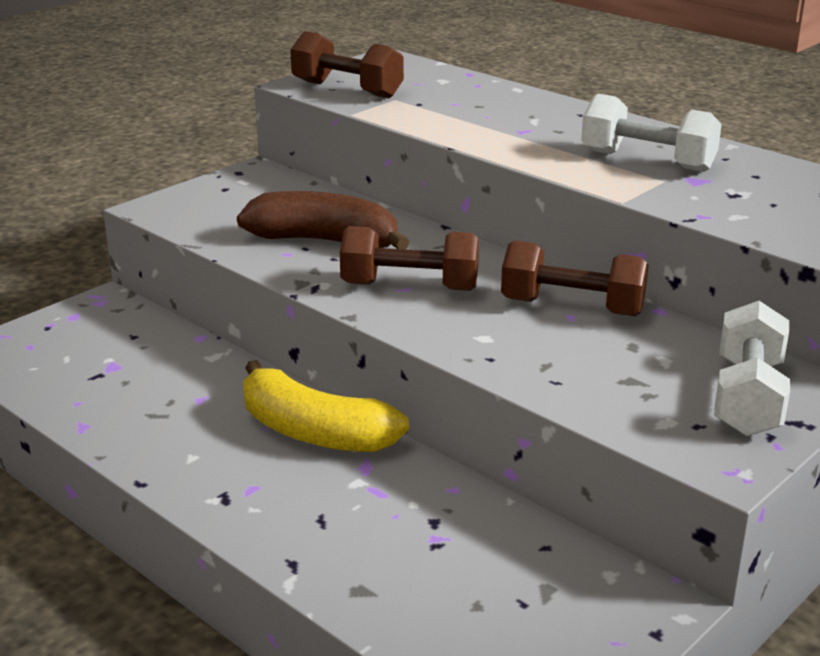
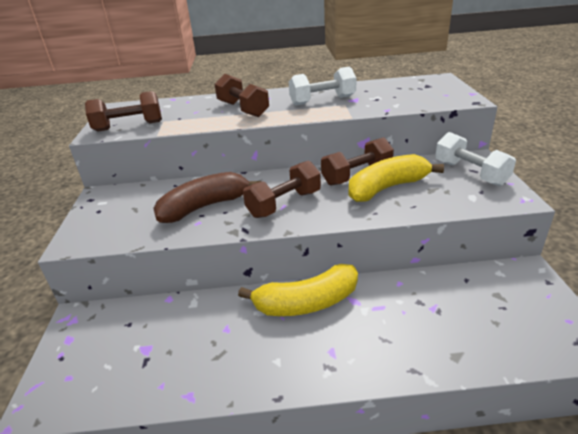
camera: 45 degrees left, 5 degrees up
none -> brown dumbbell [215,74,269,117]
none -> yellow banana [349,154,444,202]

